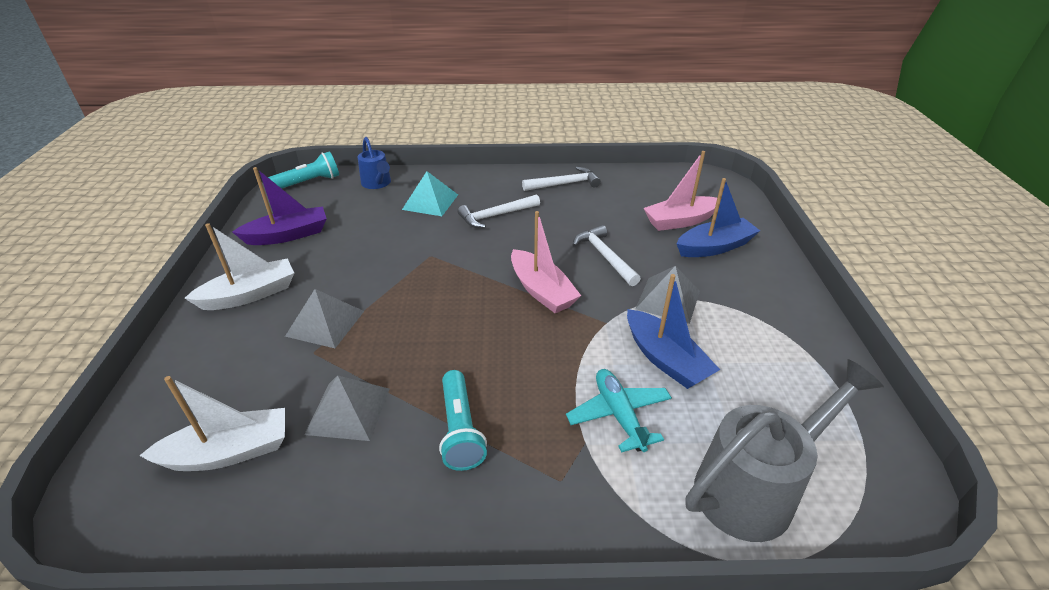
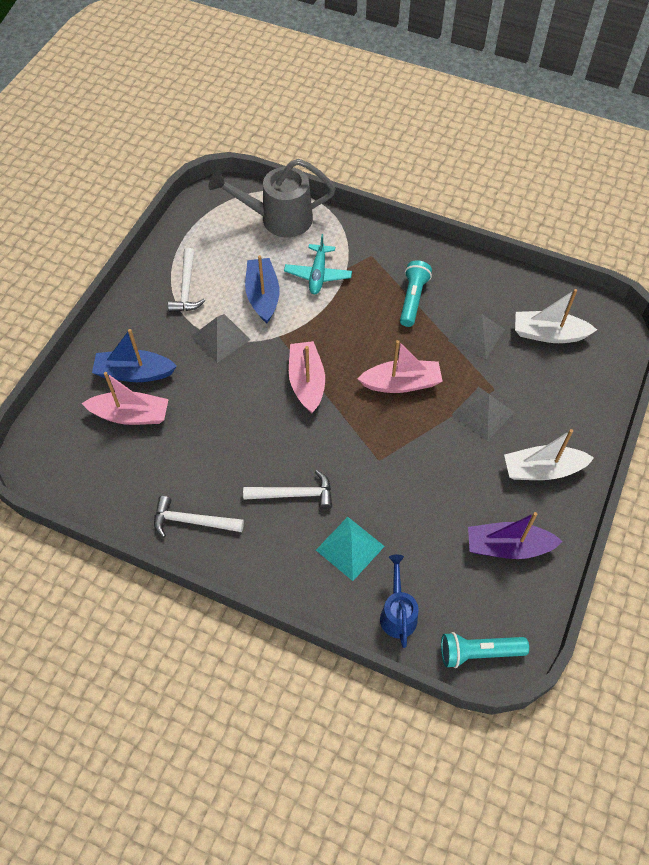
camera: 155 degrees left, 20 degrees up
white hammer [573,225,641,286] -> white hammer moved to [168,248,206,312]
none -> pink boat [357,340,443,393]

